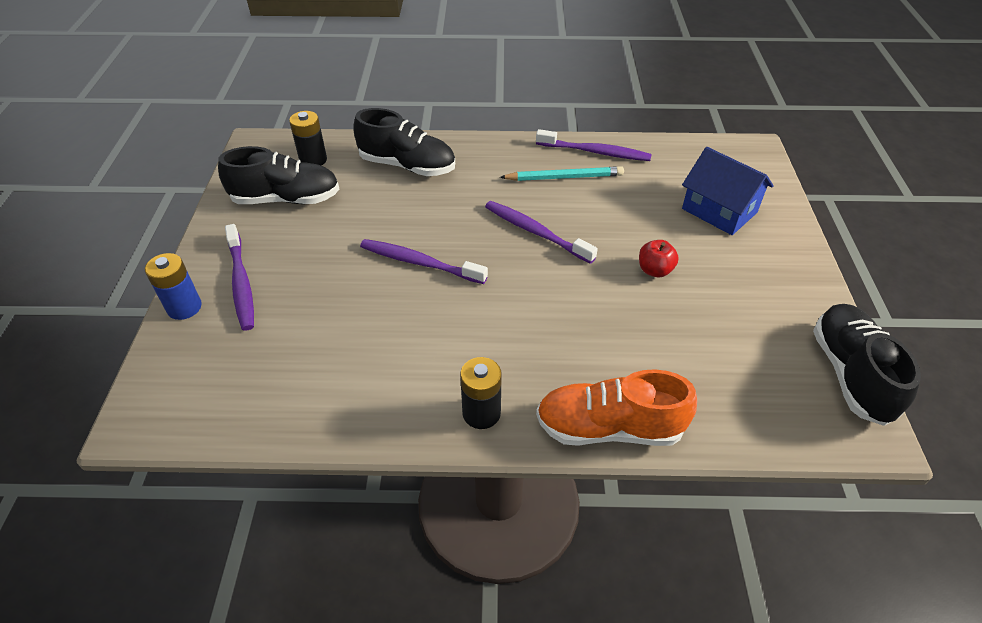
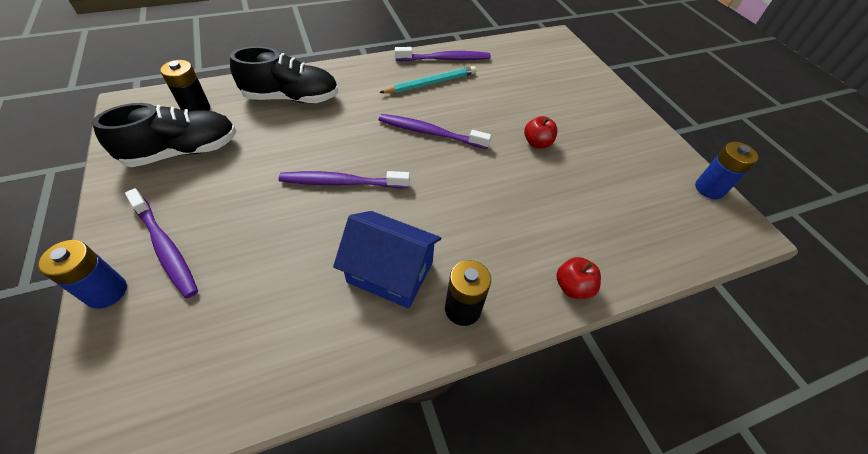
camera: 25 degrees left, 5 degrees up
orange shoe [536,369,697,446] -> red apple [556,257,601,299]
blue house [682,147,774,235] -> blue house moved to [333,211,441,309]
black shoe [813,304,921,426] -> blue battery [695,142,758,199]

